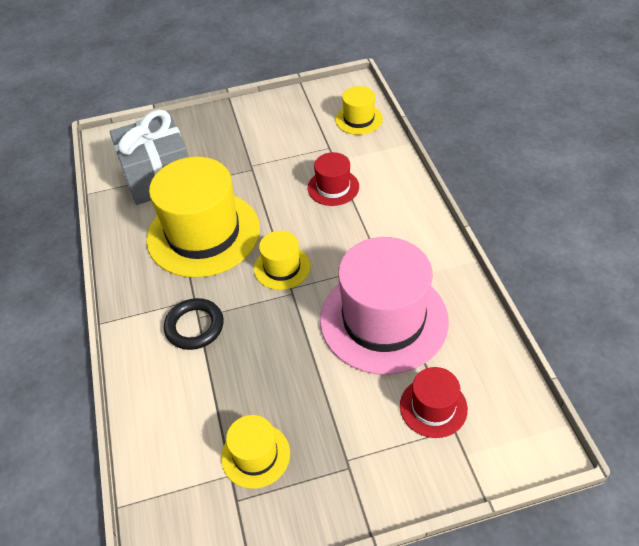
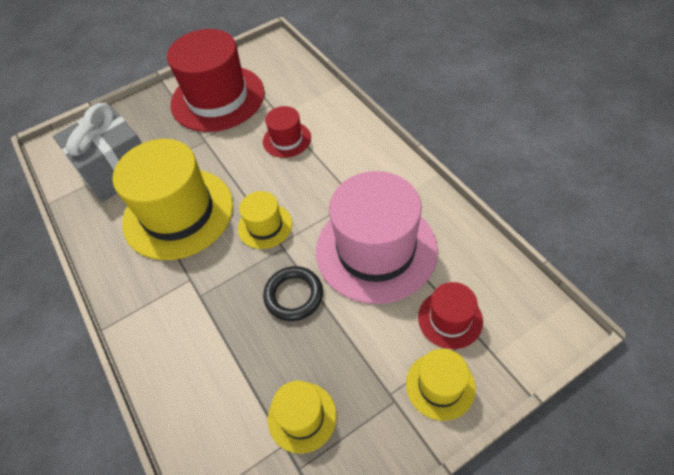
camera: 15 degrees left, 5 degrees up
black ring [164,298,224,350] -> black ring moved to [263,266,323,321]
yellow hat [335,86,383,135] -> yellow hat moved to [406,349,476,421]
none -> red hat [167,29,265,132]

